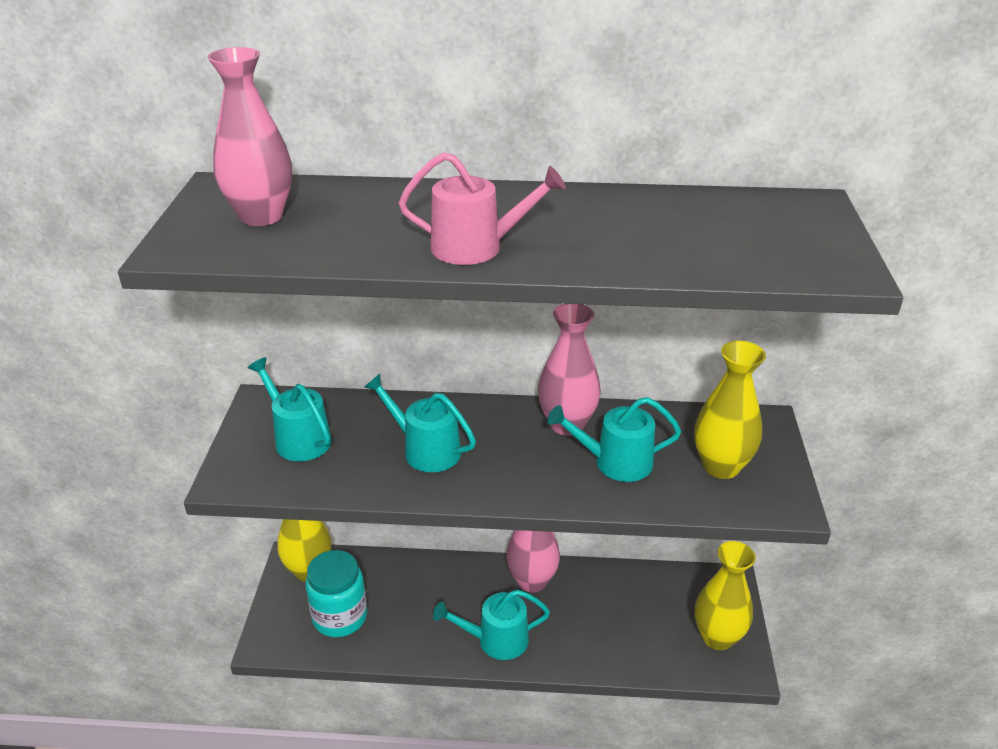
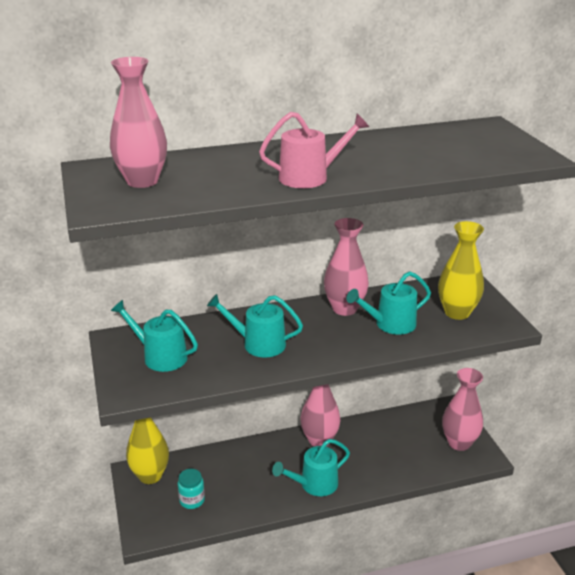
camera: 20 degrees left, 5 degrees down
turquoise jar [305,550,367,637] -> turquoise jar [178,469,205,509], size x0.59
yellow vase [695,541,756,650] -> pink vase [442,368,483,451]

